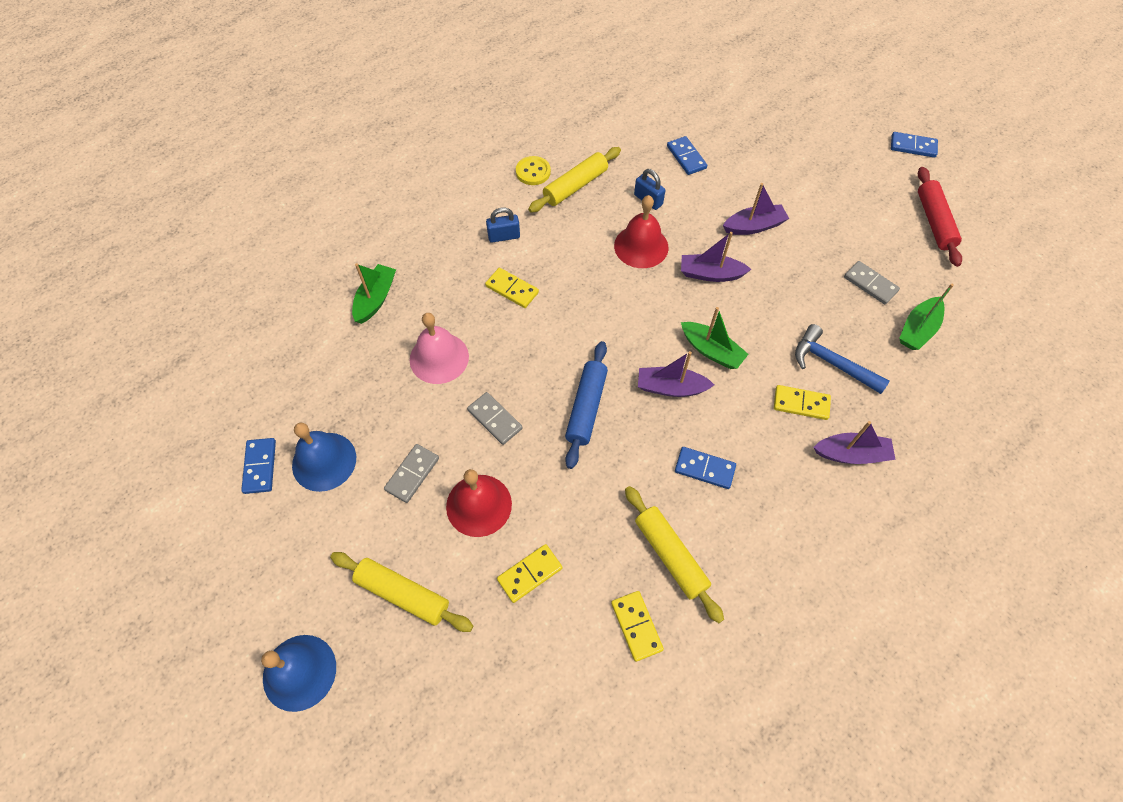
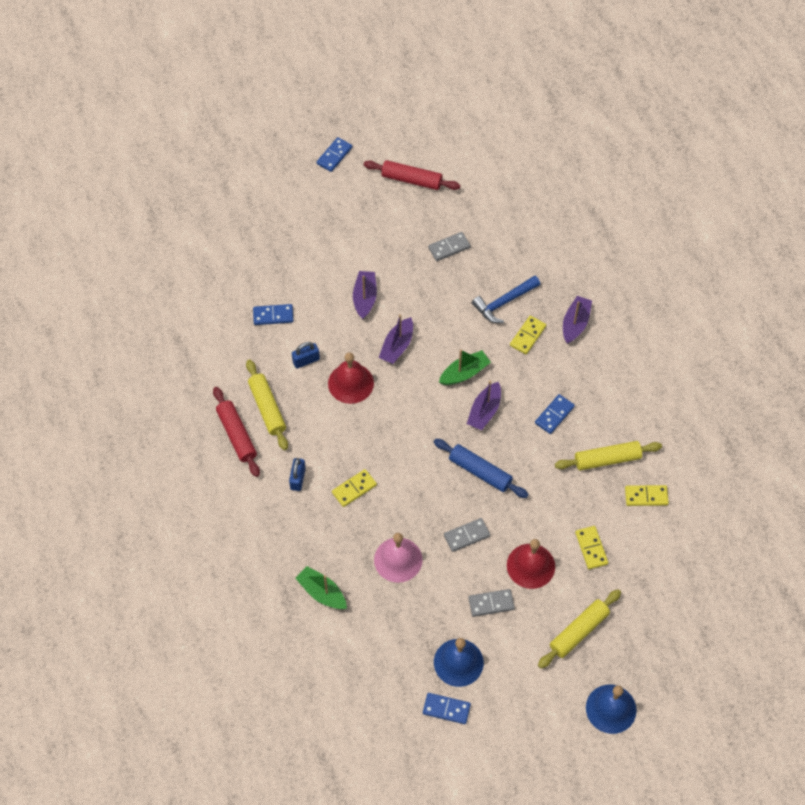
camera: 70 degrees left, 0 degrees up
grey domino [384,444,439,503] -> grey domino turned 60 degrees counterclockwise [468,589,515,617]
yellow button [516,156,551,185] -> red rolling pin [213,387,260,477]
green boat [899,284,954,350] -> none

